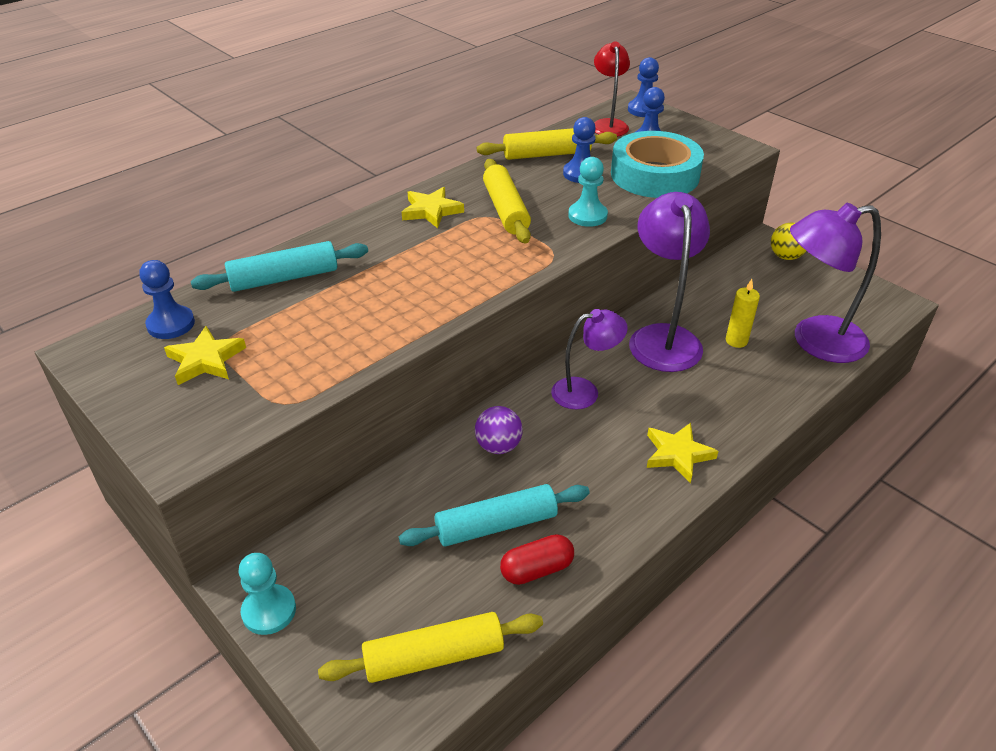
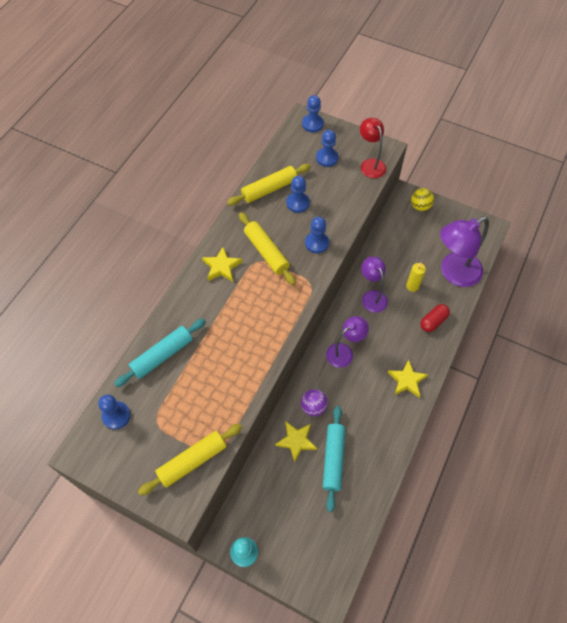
camera: 20 degrees left, 20 degrees up
yellow star [164,326,246,385] -> yellow star moved to [275,422,317,463]
yellow rolling pin [318,612,543,683] -> yellow rolling pin moved to [138,424,242,496]
turquoise rolling pin [399,484,590,546] -> turquoise rolling pin turned 45 degrees counterclockwise [323,406,345,512]
red capsule [500,534,574,585] -> red capsule moved to [420,304,450,332]
turquoise pawn [568,157,608,227] -> blue pawn [305,217,329,253]
red lamp [594,41,630,137] -> red lamp moved to [360,118,386,178]
turquoise tape [611,131,704,198] -> none
purple lamp [629,192,710,372] -> purple lamp [361,256,388,313], size x0.60

